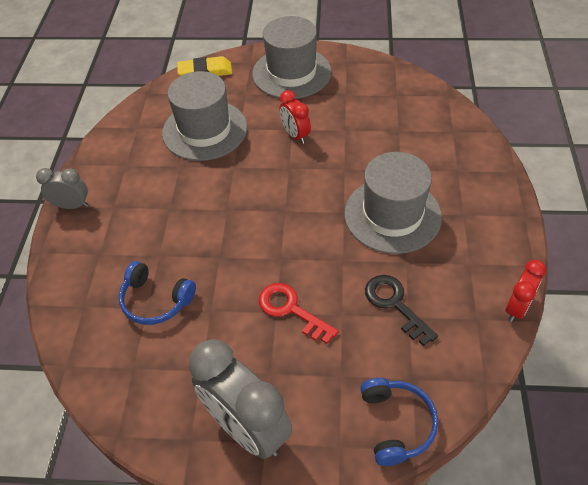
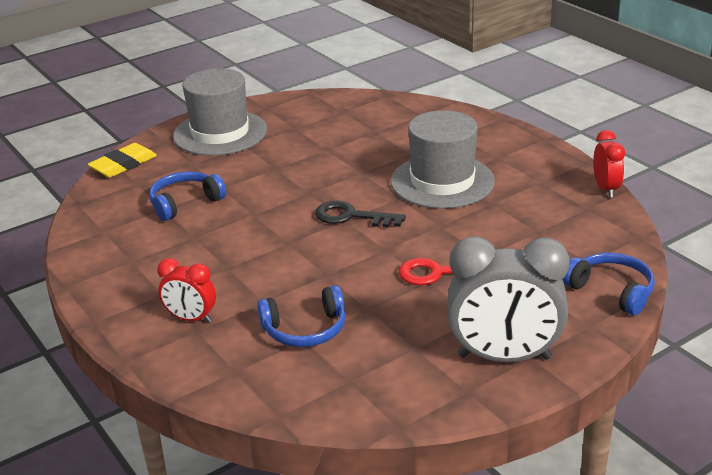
camera: 40 degrees left, 20 degrees down
grey clock [36,168,88,209] -> none
grey hat [162,71,247,161] -> blue headphones [149,171,226,221]
red clock [279,90,311,144] -> red clock moved to [157,258,216,323]
black key [365,275,438,346] -> black key moved to [315,201,406,228]

